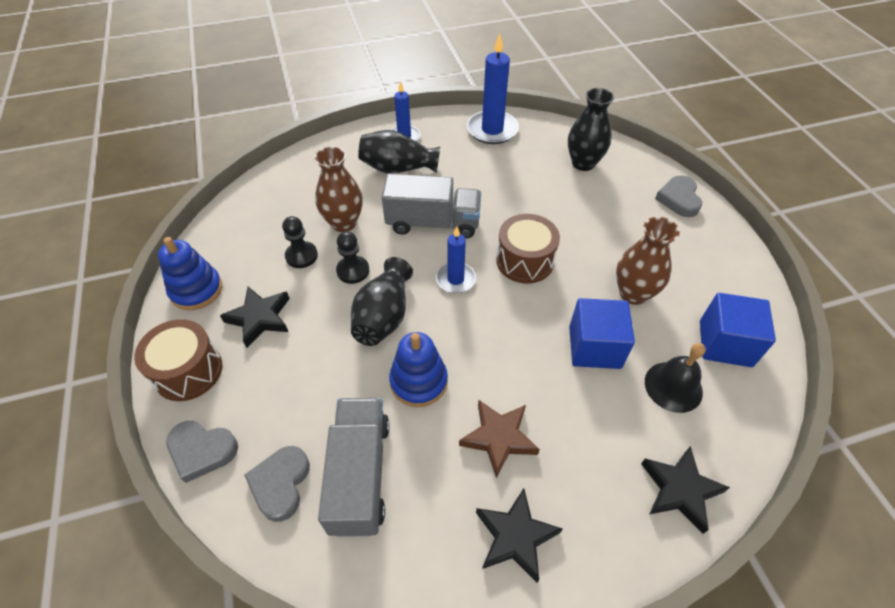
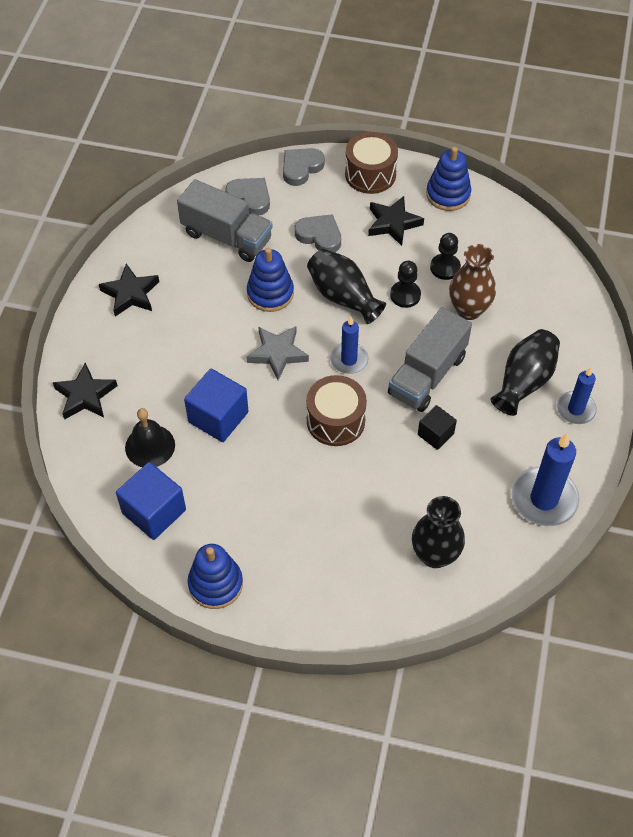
camera: 120 degrees right, 5 degrees up
brown star [459,400,540,478] -> none
brown vase [616,217,680,305] -> none
grey heart [655,175,702,217] -> grey heart moved to [295,214,341,252]
none -> blue stacking toy [188,544,243,609]
none -> grey star [246,326,309,380]
none -> black cube [418,405,457,450]

